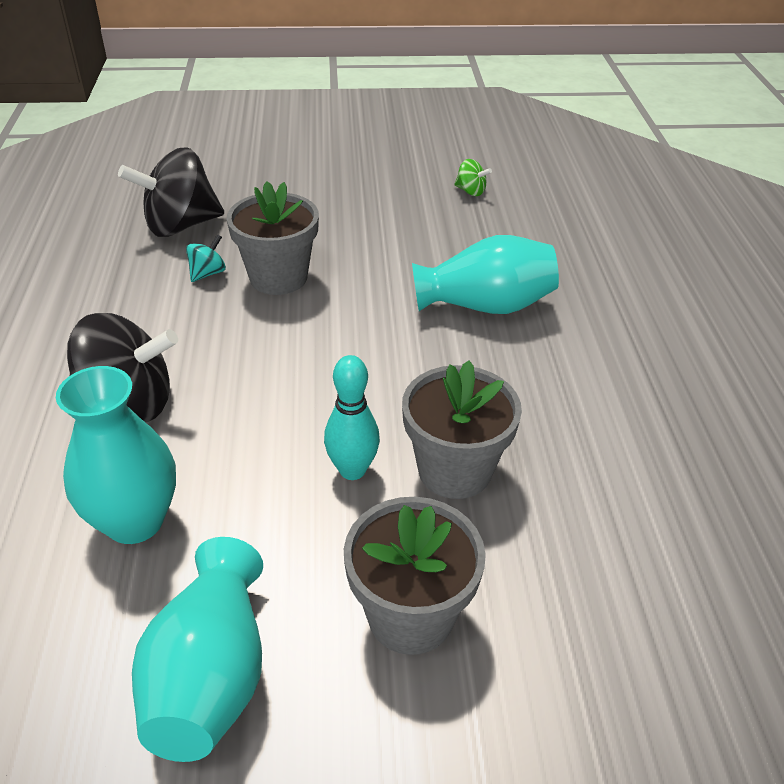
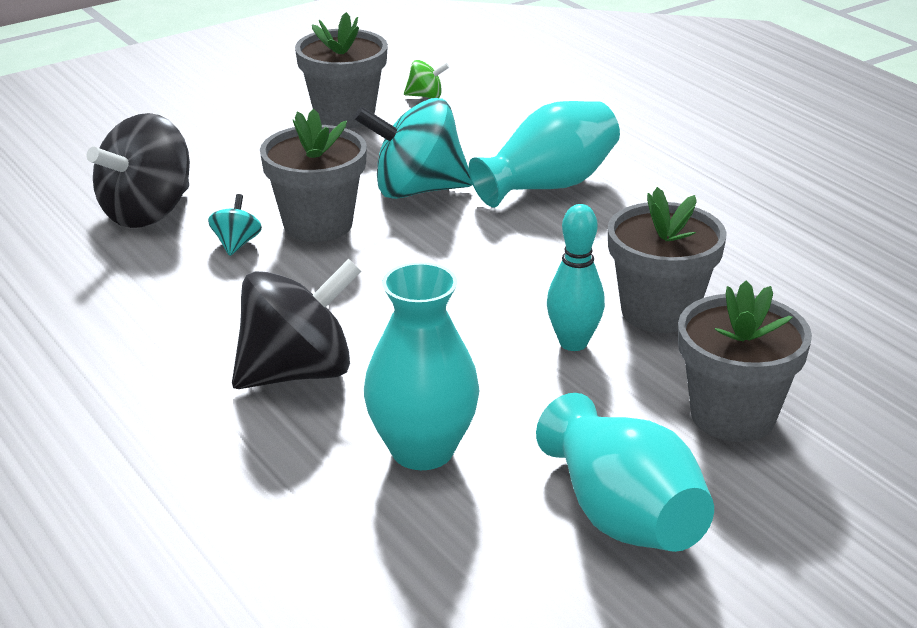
camera: 30 degrees left, 10 degrees down
none -> grey flower pot [295,12,388,129]
none -> turquoise spinning top [354,98,473,199]

